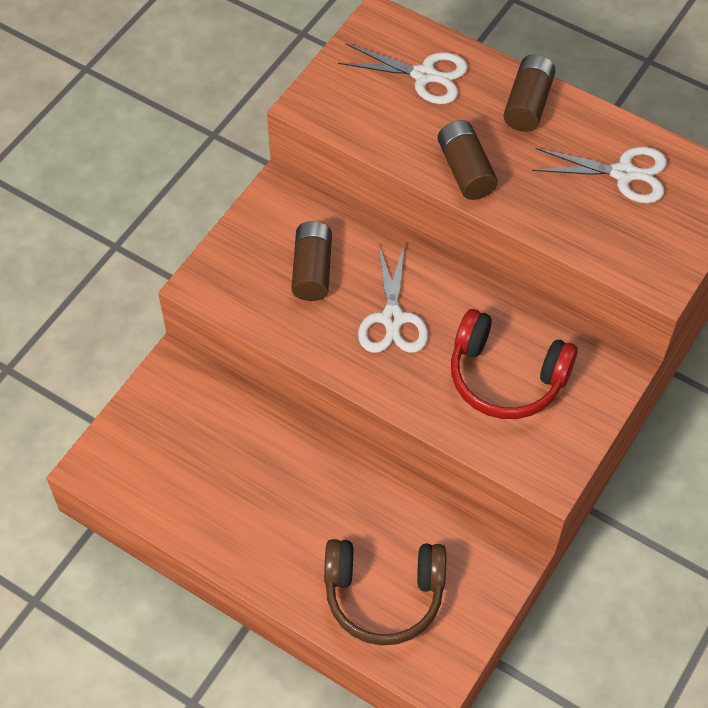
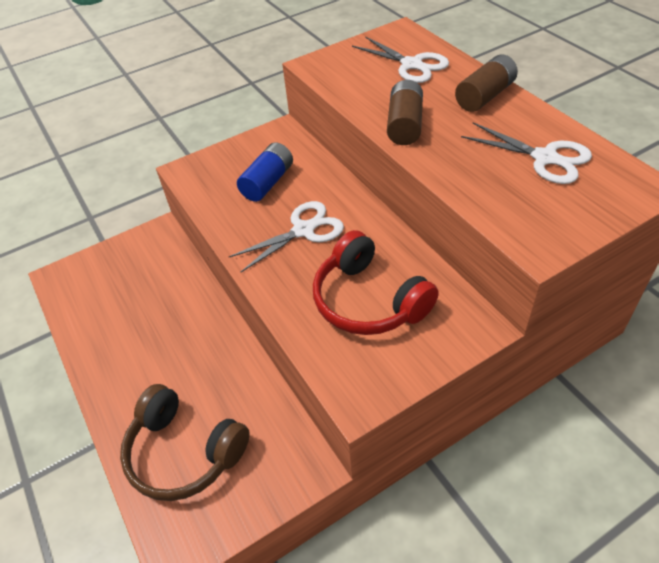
camera: 30 degrees right, 10 degrees down
brown battery [291,221,332,301] -> blue battery [237,143,293,202]
white scissors [358,245,428,353] -> white scissors turned 150 degrees counterclockwise [229,201,344,272]

